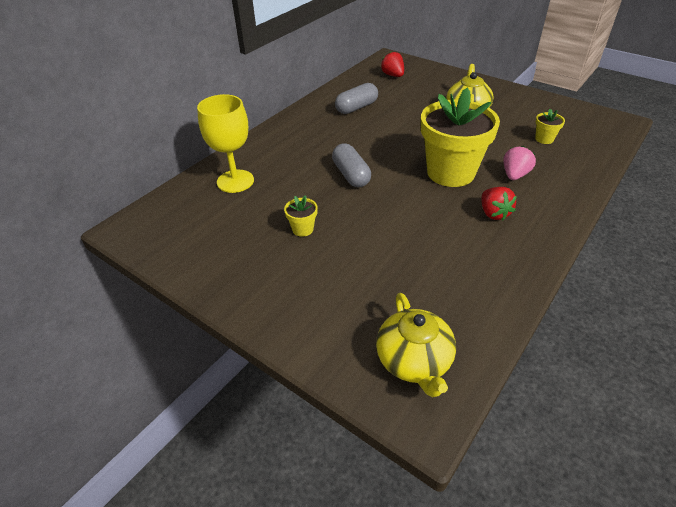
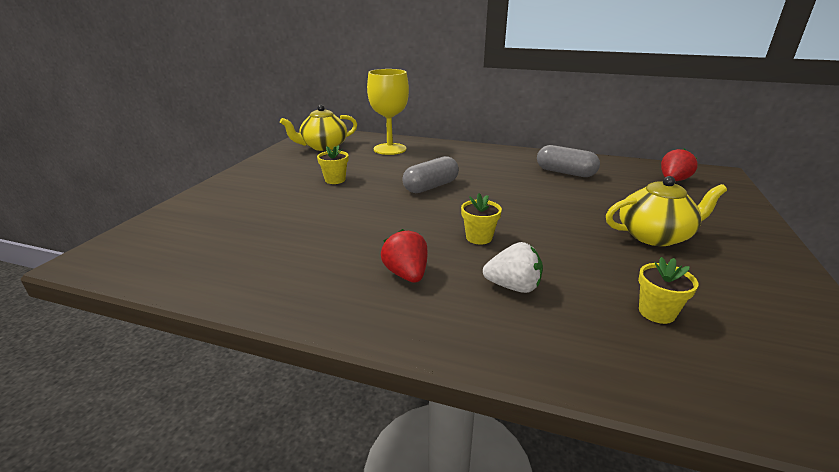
camera: 70 degrees right, 15 degrees down
yellow teapot [376,293,456,397] -> yellow teapot moved to [280,105,357,151]
yellow flower pot [421,88,500,187] -> yellow flower pot [461,193,502,244], size x0.40
red strawberry [481,187,517,220] -> red strawberry turned 105 degrees clockwise [381,229,427,283]
pink strawberry [504,146,536,180] -> white strawberry [483,242,543,293]

